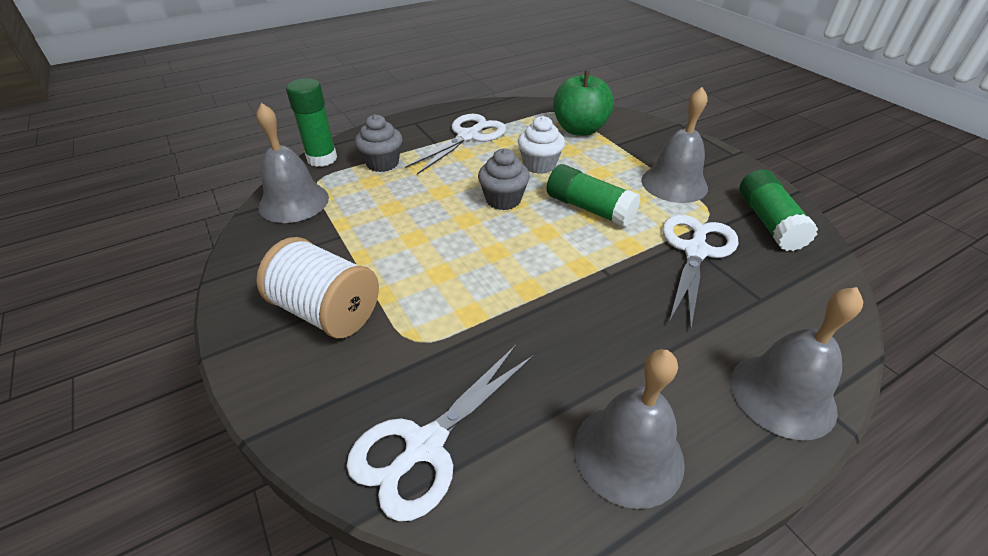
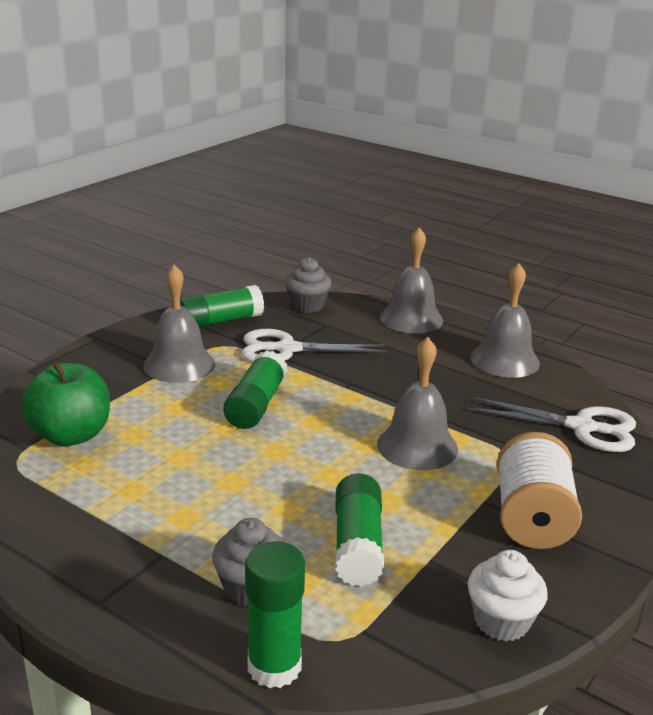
camera: 115 degrees left, 15 degrees down
grey bell [256,103,329,223] -> grey bell moved to [377,337,458,470]
white scissors [405,114,506,175] -> none
grey cupcake [478,149,530,210] -> grey cupcake moved to [285,257,331,313]
white cupcake [518,116,565,174] -> white cupcake moved to [468,550,548,641]
none -> green glue stick [335,473,384,587]

